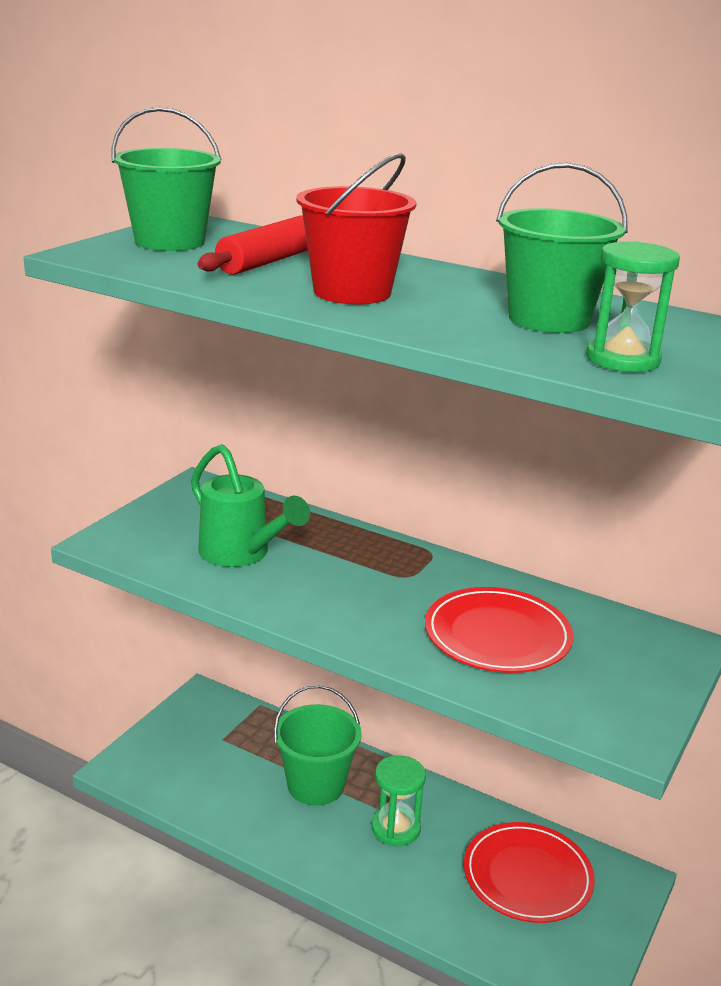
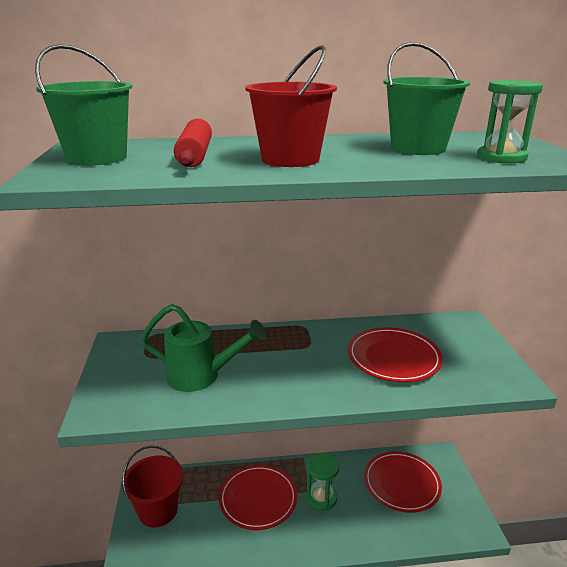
camera: 35 degrees left, 0 degrees up
green bucket [274,685,362,805] -> red plate [219,465,297,530]
none -> red bucket [122,445,183,528]

